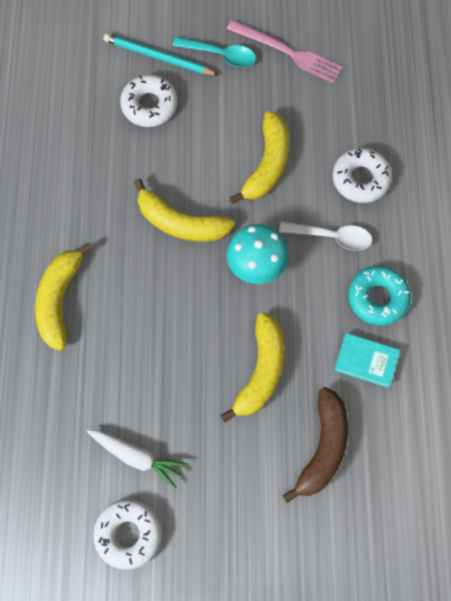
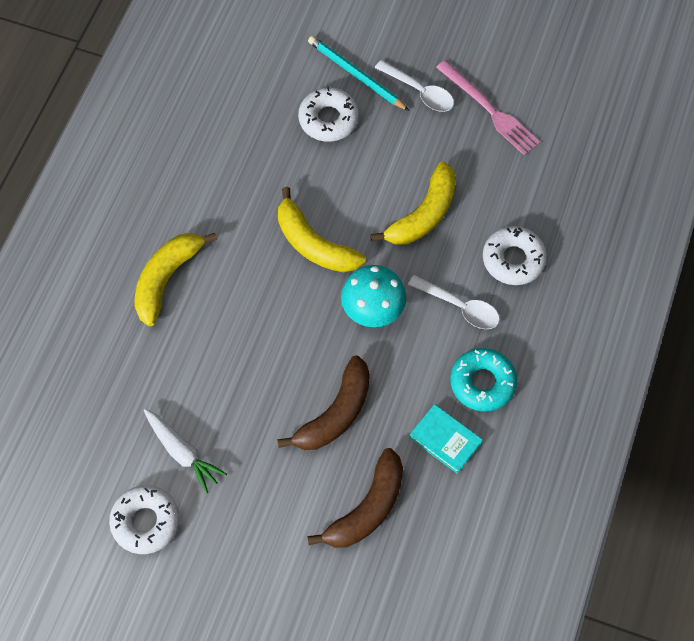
camera: 20 degrees right, 5 degrees down
turquoise spoon [173,37,256,67] -> white spoon [375,60,454,112]
yellow banana [220,313,284,422] -> brown banana [277,355,370,450]

